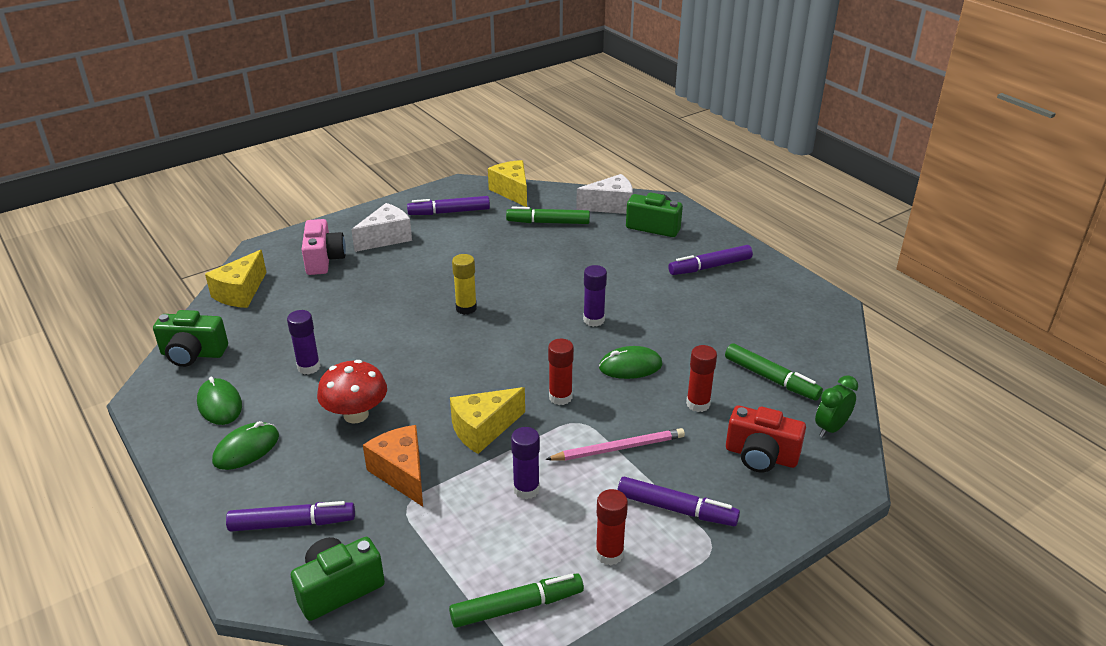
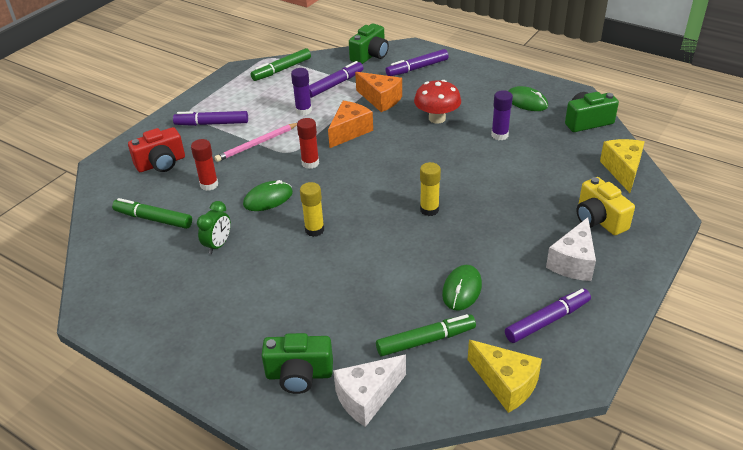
camera: 160 degrees right, 5 degrees up
green mouse [212,421,279,470] -> green mouse moved to [442,265,482,311]
pink camera [302,219,346,275] -> yellow camera [576,177,635,235]
yellow cheese [450,387,525,454] -> orange cheese [328,101,373,148]
purple glue stick [583,265,607,327] -> yellow glue stick [300,182,324,237]
red glue stick [595,489,628,565] -> none
purple marker [668,245,753,275] -> purple marker moved to [309,61,363,98]
red camera [726,405,806,472] -> red camera turned 150 degrees clockwise [128,127,185,172]
green clock [815,375,858,437] -> green clock moved to [197,201,231,254]

